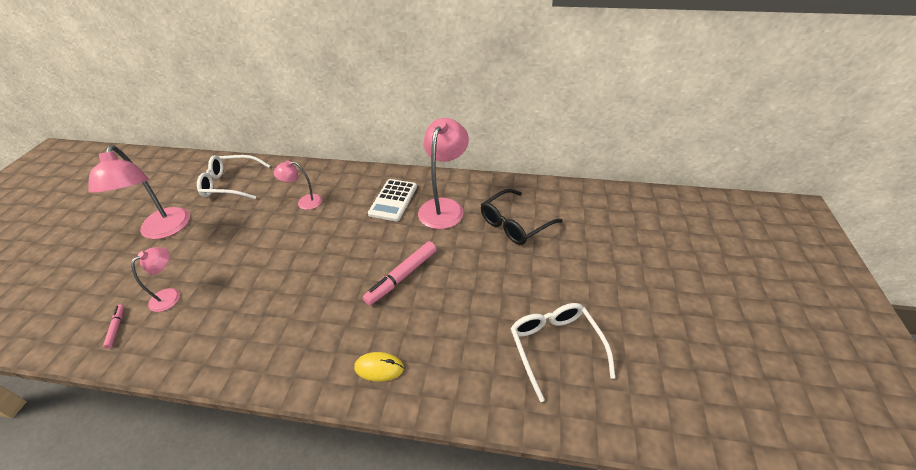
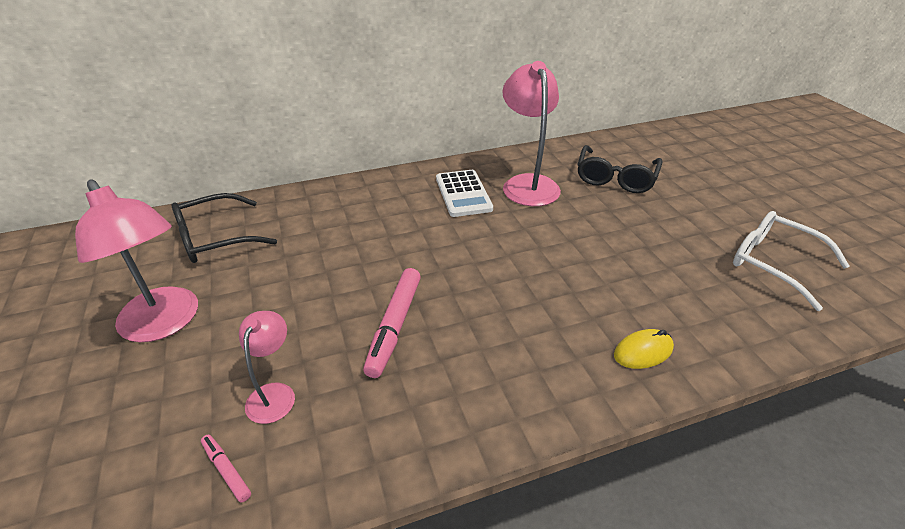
camera: 30 degrees left, 5 degrees down
white glasses [197,155,270,199] -> black glasses [172,193,277,263]
pink lamp [273,161,322,210] -> none
pink marker [363,241,436,305] -> pink marker moved to [363,268,421,378]

